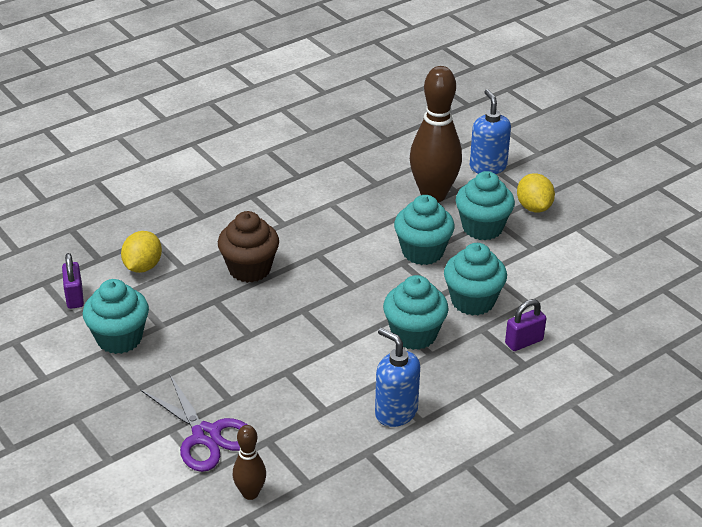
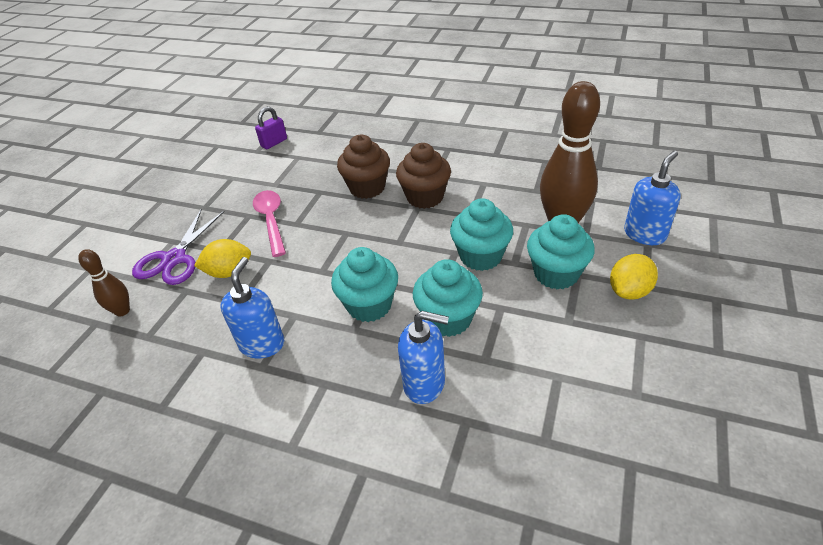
camera: 60 degrees right, 5 degrees up
turquoise cupcake [83,279,149,354] -> none
yellow lemon [121,231,162,273] -> yellow lemon moved to [194,239,251,278]
purple padlock [505,299,546,351] -> blue soap dispenser [398,311,449,404]
none -> pink spoon [253,190,286,257]
none -> brown cupcake [396,143,451,209]

